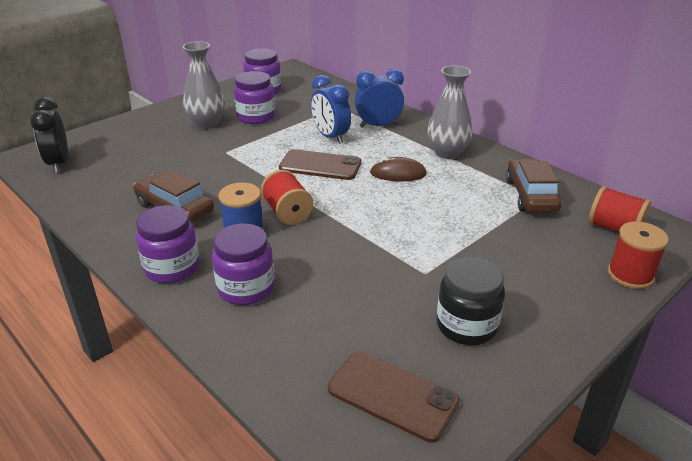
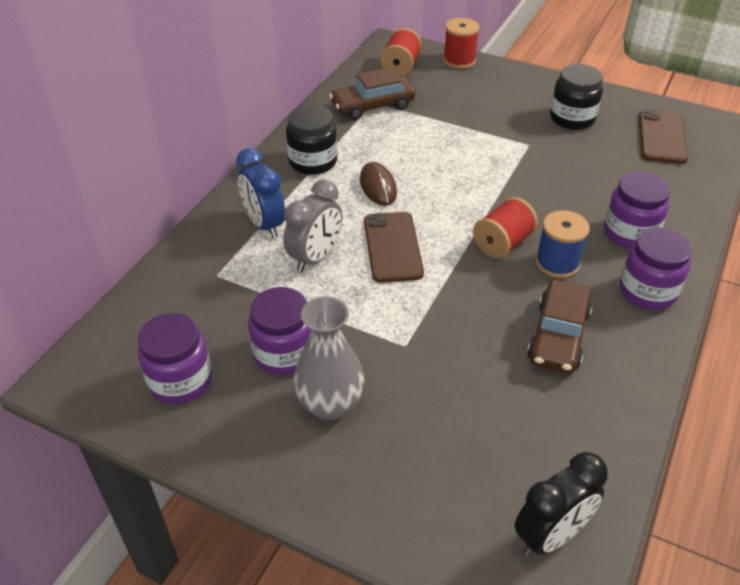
camera: 110 degrees left, 10 degrees up
blue clock [311,75,351,144] -> grey clock [283,180,342,272]
grey vase [427,65,473,159] -> black jar [286,105,337,175]

